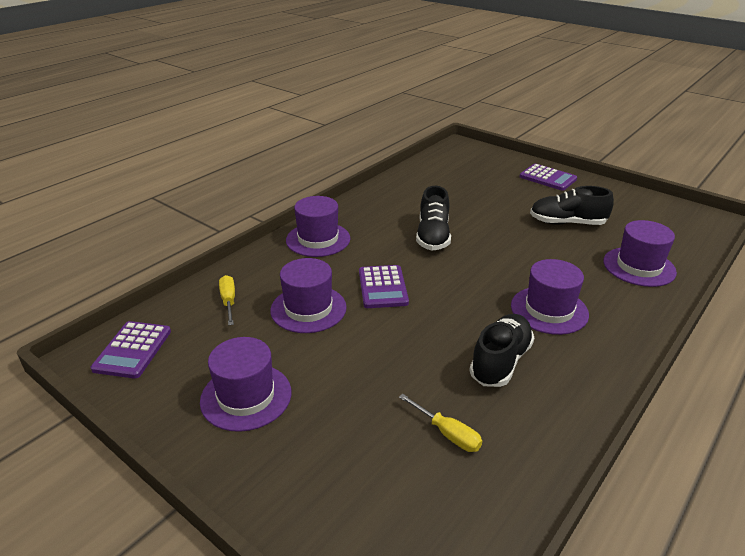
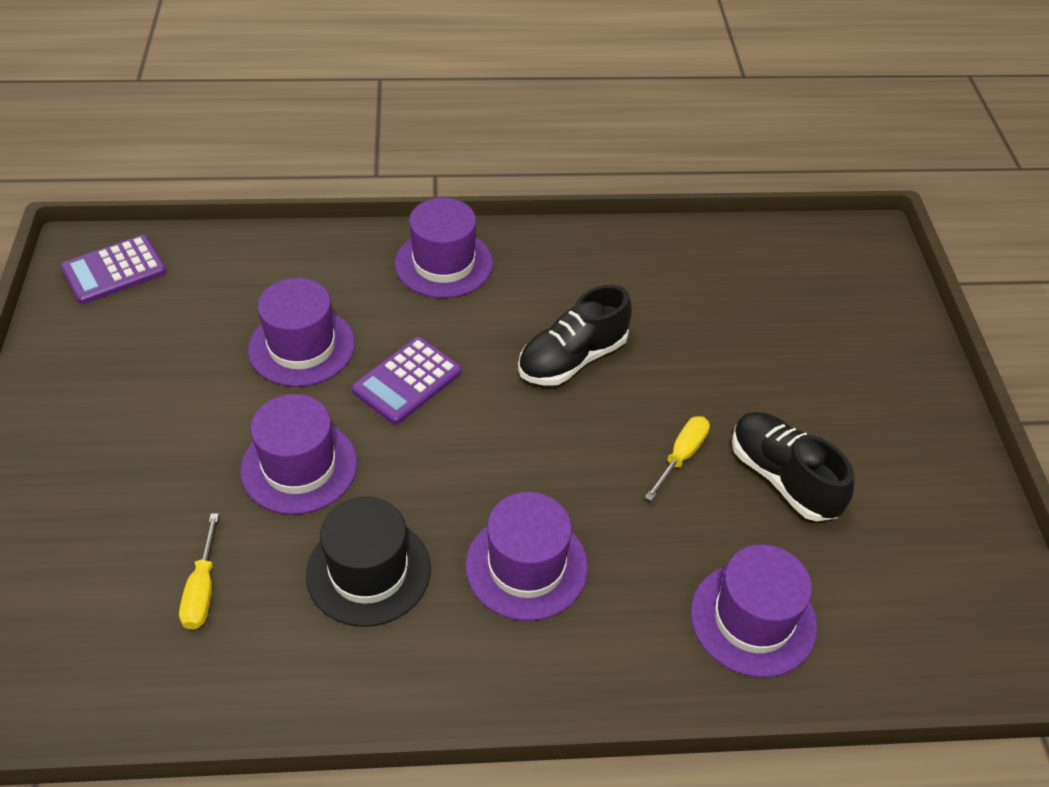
camera: 45 degrees right, 15 degrees up
purple hat [200,337,292,432] -> purple hat moved to [240,394,357,515]
yellow screwdriver [219,275,235,325] -> yellow screwdriver moved to [645,416,710,501]
black shoe [469,314,534,387] -> black hat [306,497,431,627]
purple calculator [520,164,577,191] -> none

